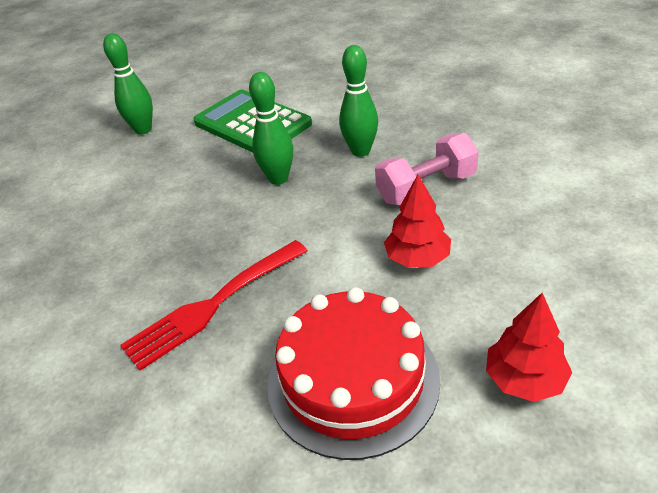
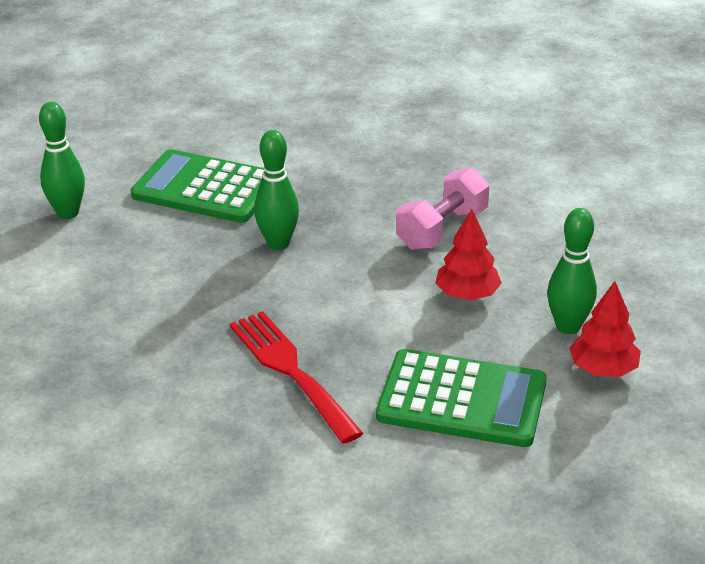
camera: 25 degrees left, 5 degrees down
red fork [120,240,308,371] -> red fork turned 120 degrees clockwise [230,311,363,444]
red cake [267,287,440,460] -> green calculator [376,349,547,447]
green bowling pin [339,45,378,157] -> green bowling pin moved to [547,208,597,334]

